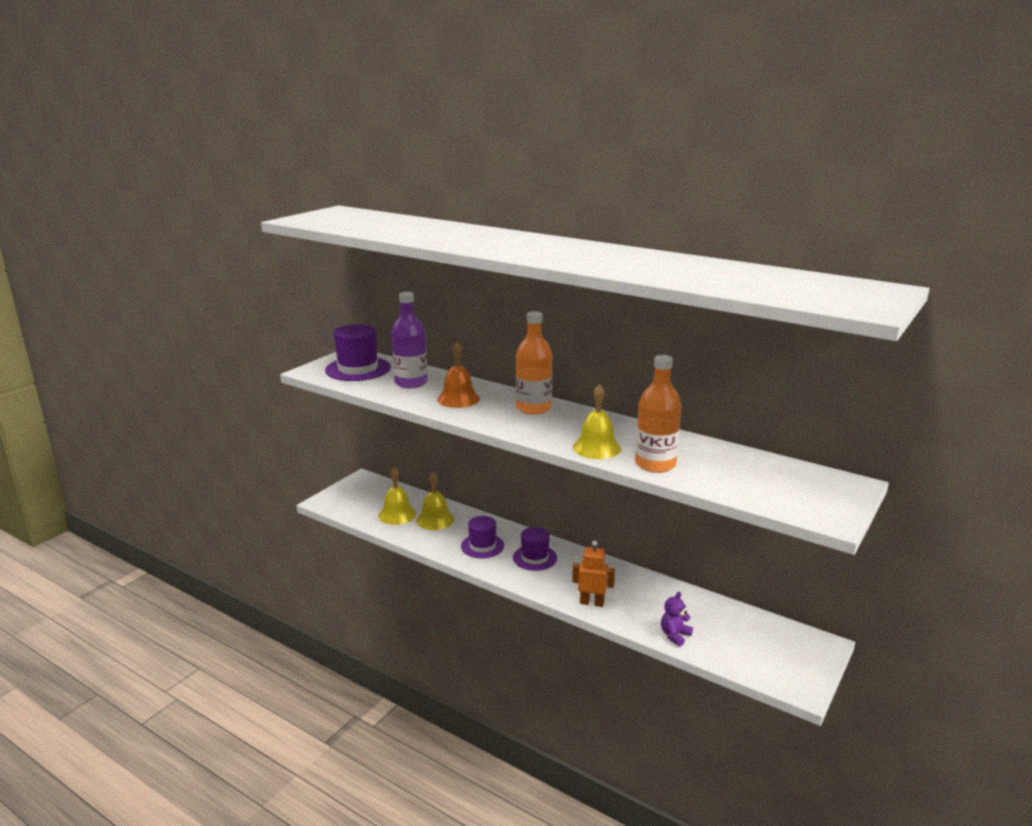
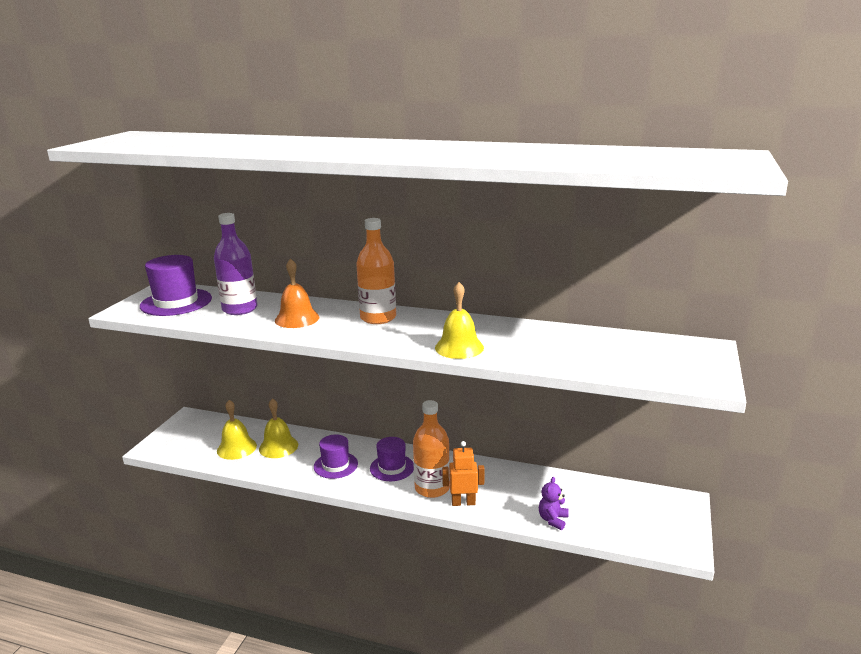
camera: 15 degrees left, 0 degrees up
orange bottle [635,355,682,473] -> orange bottle moved to [413,400,450,498]

